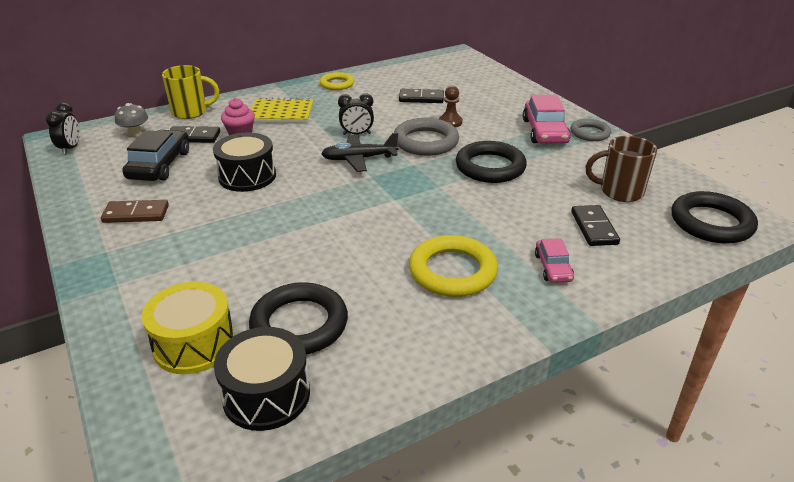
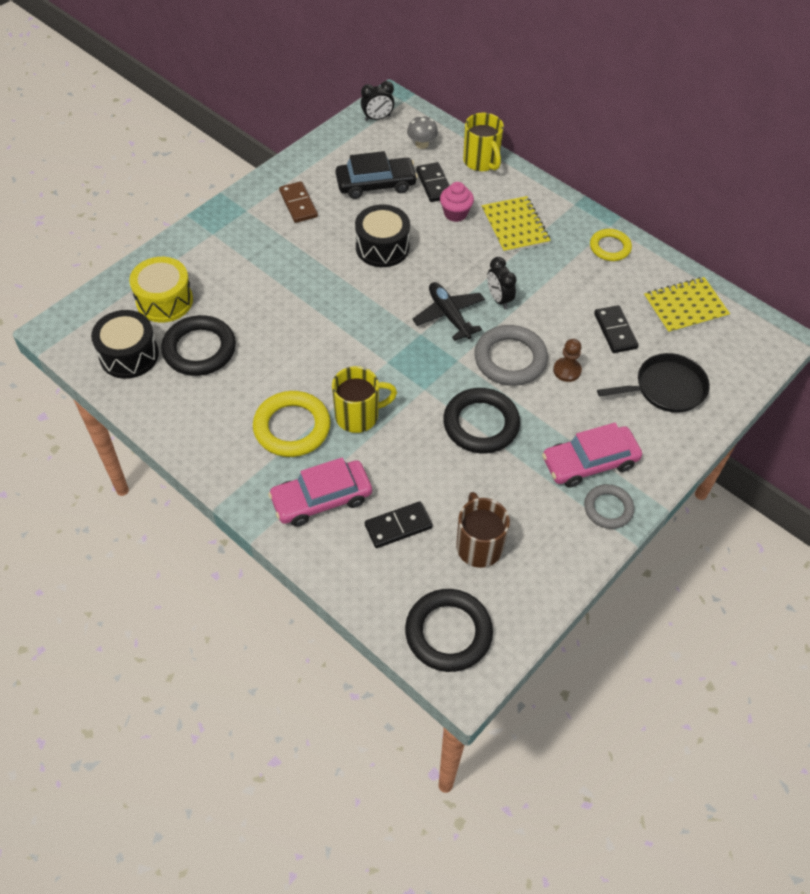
camera: 70 degrees right, 20 degrees up
pink car [535,238,574,283] -> pink car [268,458,372,526], size x1.75
none -> yellow mug [332,366,397,433]
none -> black pan [597,353,710,413]
none -> yellow notebook [644,277,730,334]

